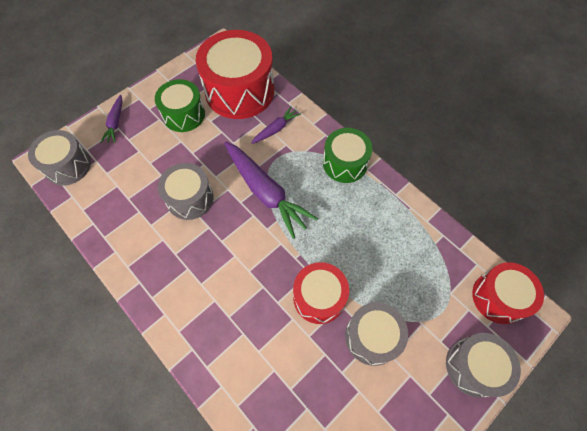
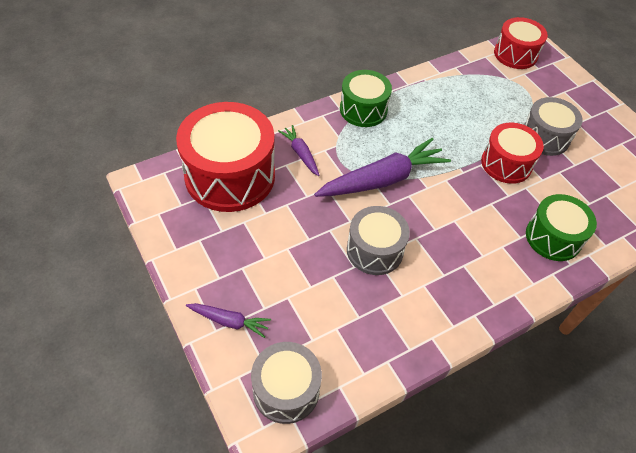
camera: 80 degrees left, 10 degrees down
green drum [155,79,205,132] -> green drum moved to [526,194,597,261]
grey drum [446,333,521,398] -> none

